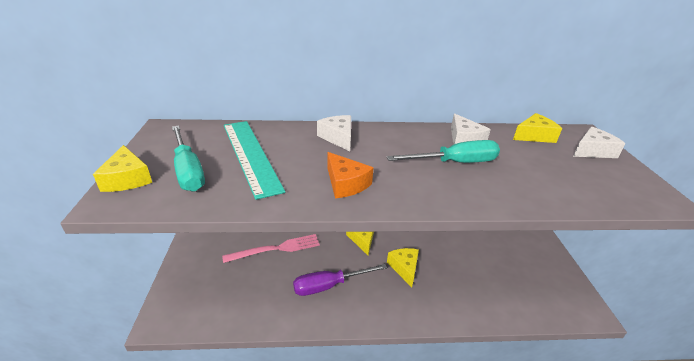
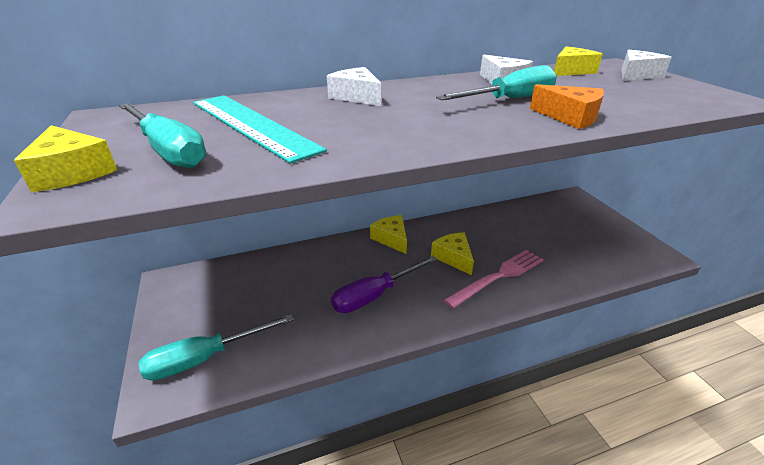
camera: 15 degrees left, 0 degrees up
pink fork [222,234,320,263] -> pink fork moved to [444,250,544,309]
orange cheese [327,152,374,198] -> orange cheese moved to [530,84,604,129]
none -> turquoise screwdriver [138,314,294,381]

